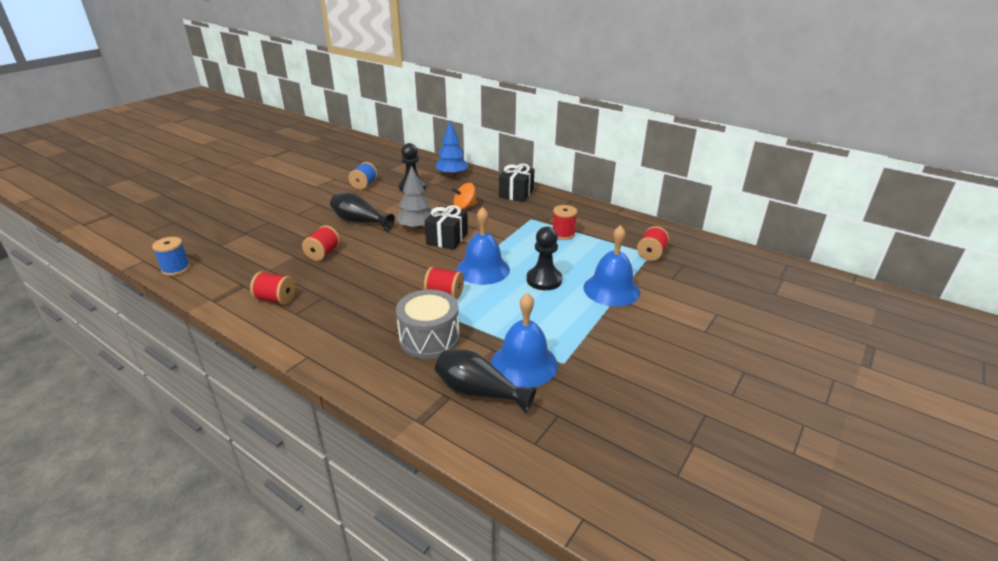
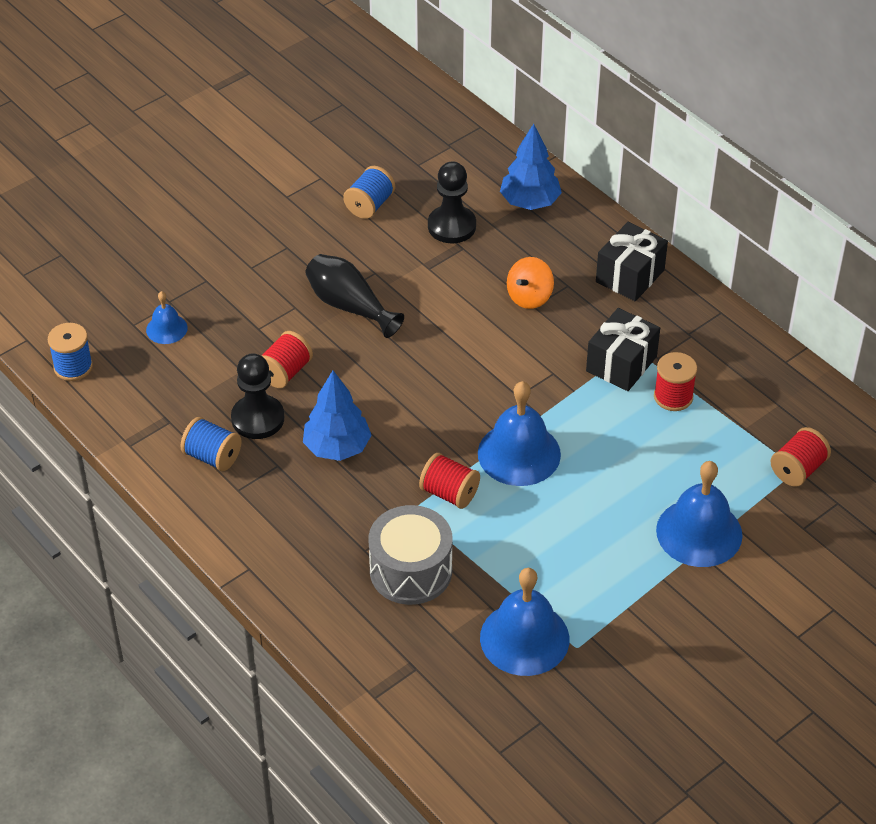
camera: 15 degrees right, 15 degrees up
red spool [250,271,296,304] -> blue spool [180,417,242,471]
grey tree [395,166,431,230] -> none
black gift [425,205,468,250] -> black gift moved to [586,308,660,391]
black vase [435,349,536,414] -> none
orange spinning top [452,183,476,209] -> orange spinning top turned 45 degrees counterclockwise [507,257,554,309]
black pawn [527,226,562,290] -> black pawn moved to [231,354,284,439]
none -> blue bell [146,291,188,344]
none -> blue tree [303,371,372,461]

